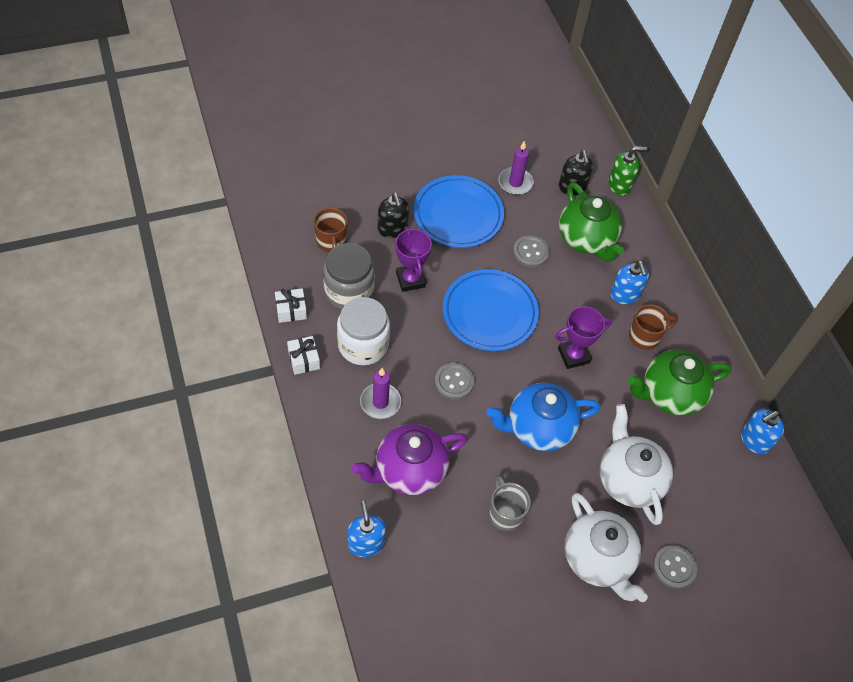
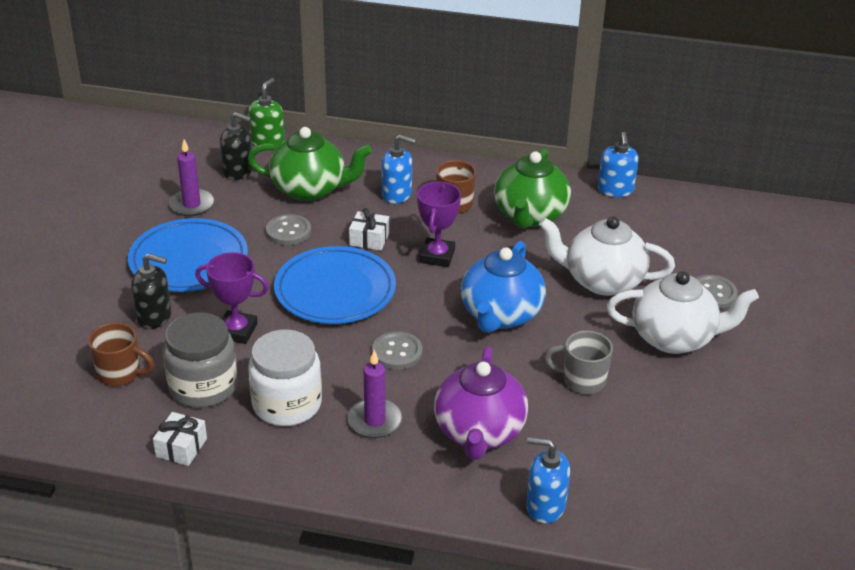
camera: 55 degrees left, 20 degrees down
white gift [287,336,320,375] -> white gift moved to [349,208,389,251]

